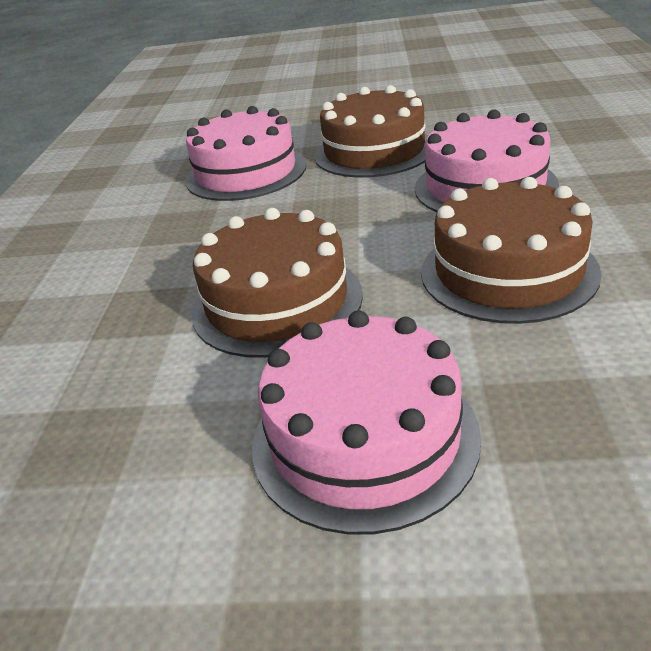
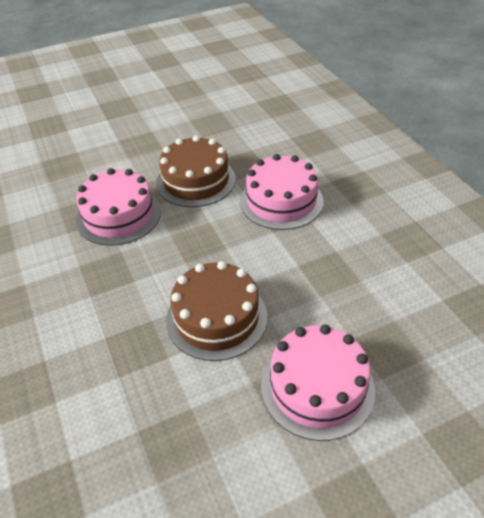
camera: 30 degrees left, 10 degrees up
brown cake [421,177,602,324] -> none

